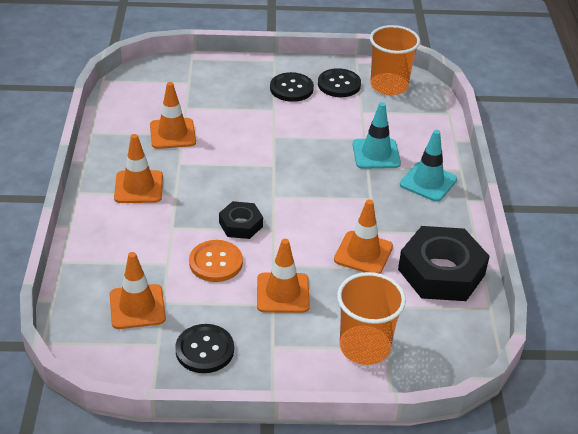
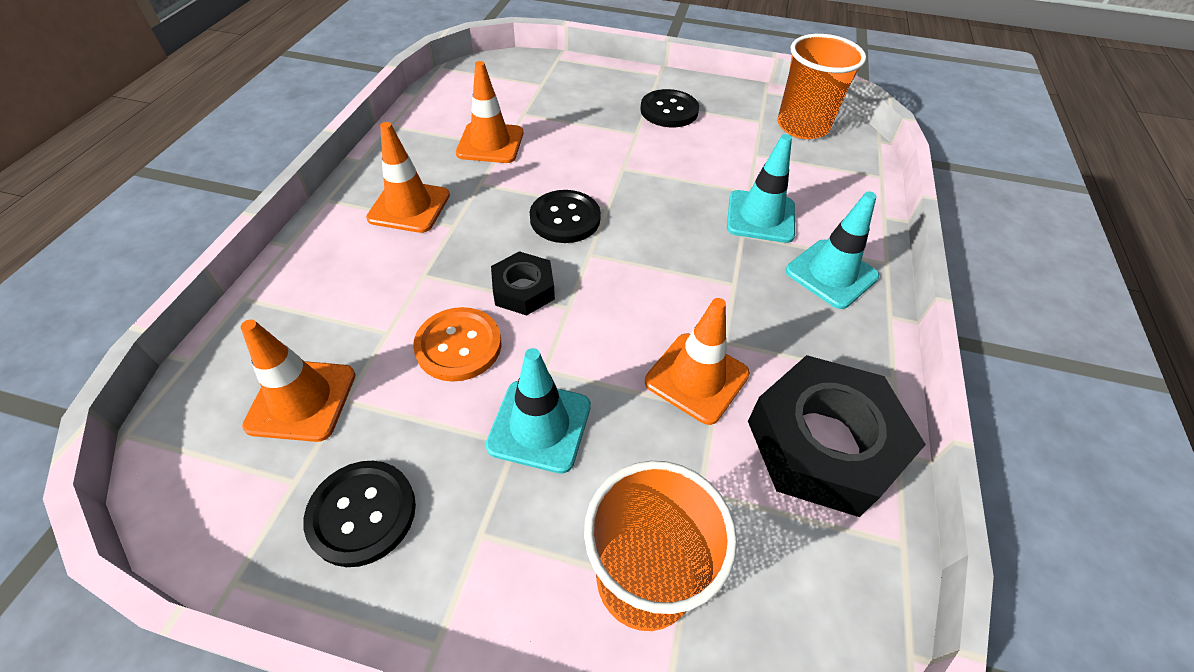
camera: 15 degrees right, 10 degrees up
orange traffic cone [257,239,310,313] -> turquoise traffic cone [486,348,591,474]
black button [318,68,361,97] -> black button moved to [530,190,601,243]

